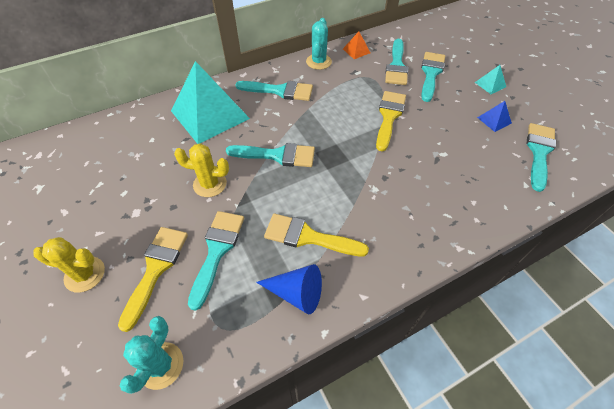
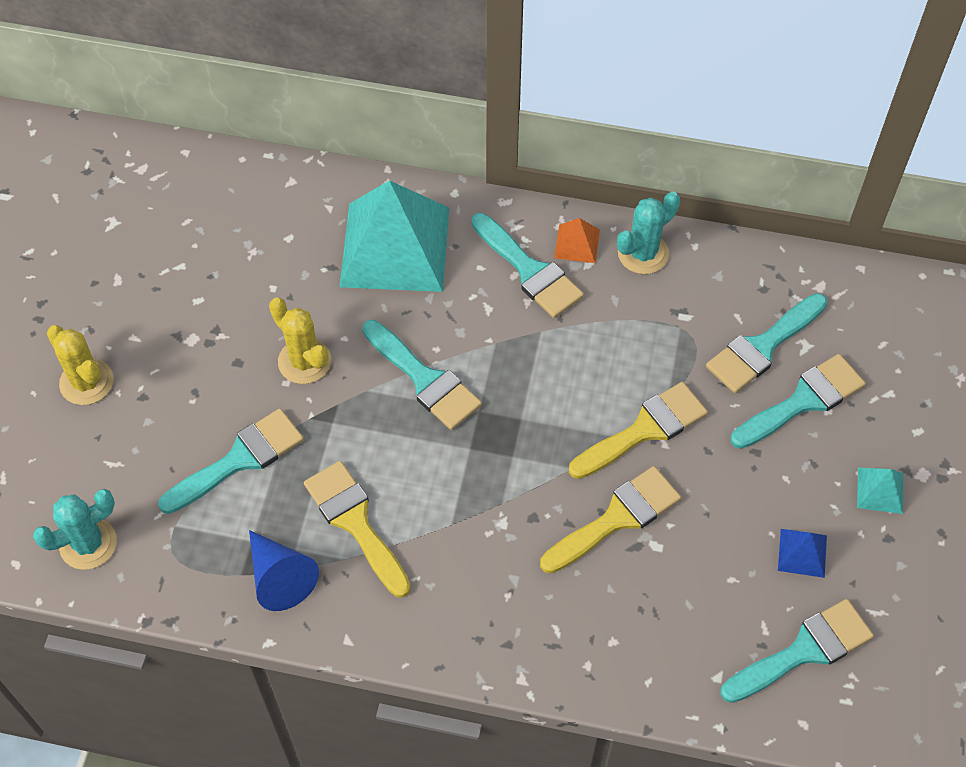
camera: 40 degrees right, 5 degrees up
yellow brush [118,227,188,332] -> yellow brush moved to [540,466,681,574]
orange pyramid [343,31,370,59] -> orange pyramid moved to [554,218,600,263]

